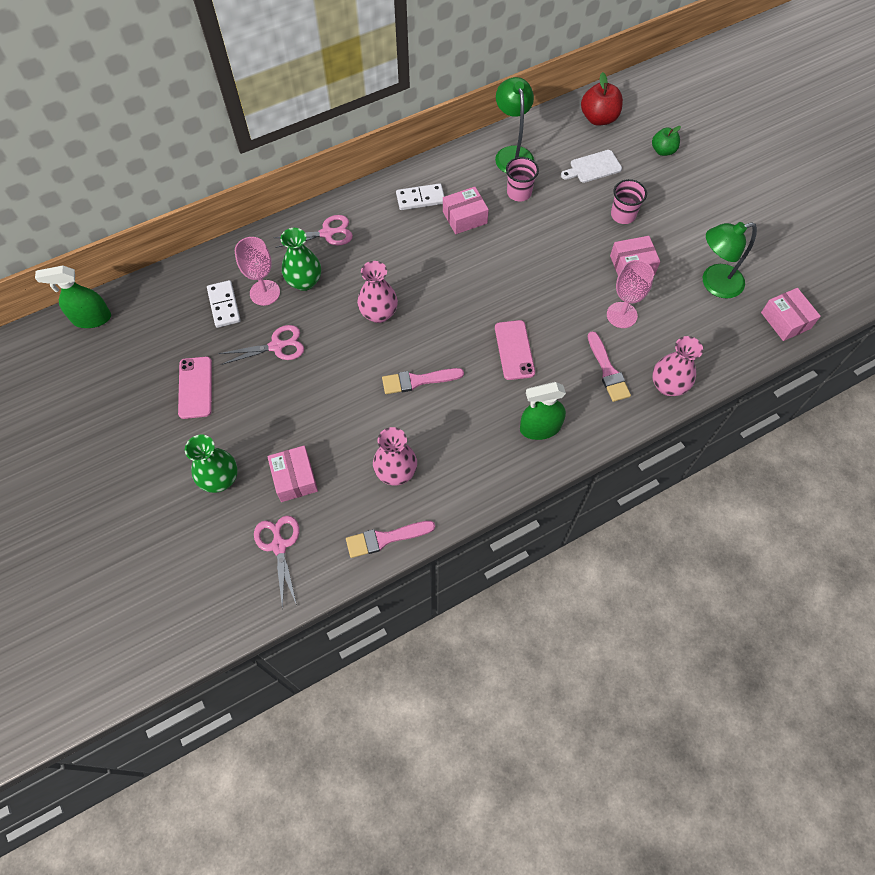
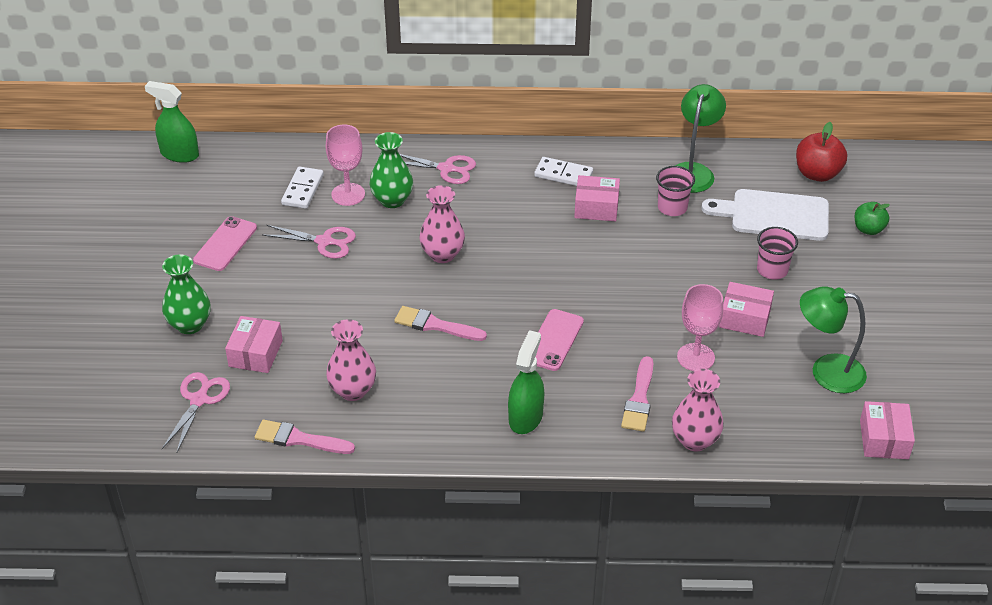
camera: 30 degrees right, 20 degrees down
green spray bottle [520,382,566,440] -> green spray bottle turned 90 degrees clockwise [508,330,544,434]
white cutting board [561,150,622,183] -> white cutting board [702,189,829,241], size x1.67

